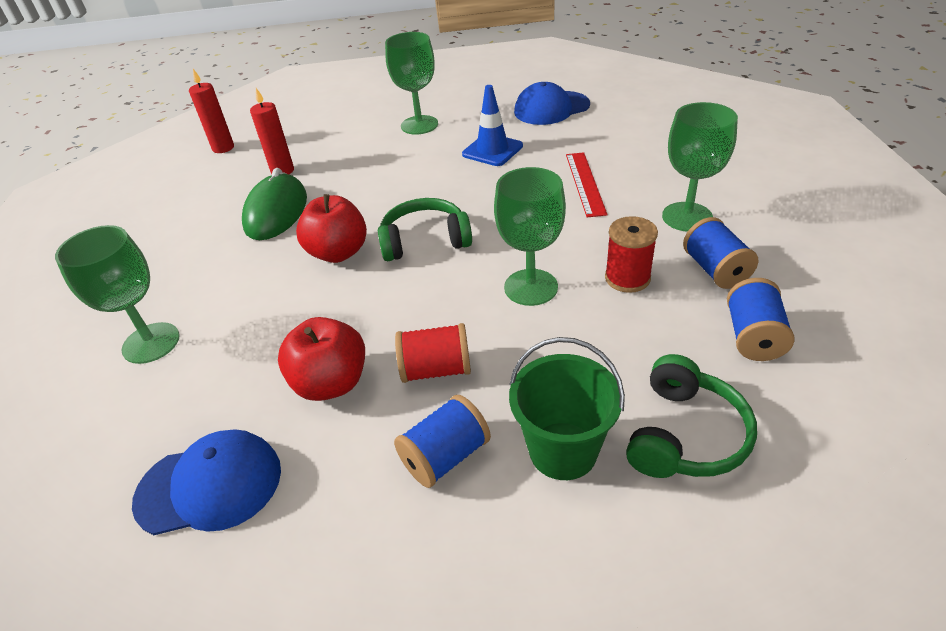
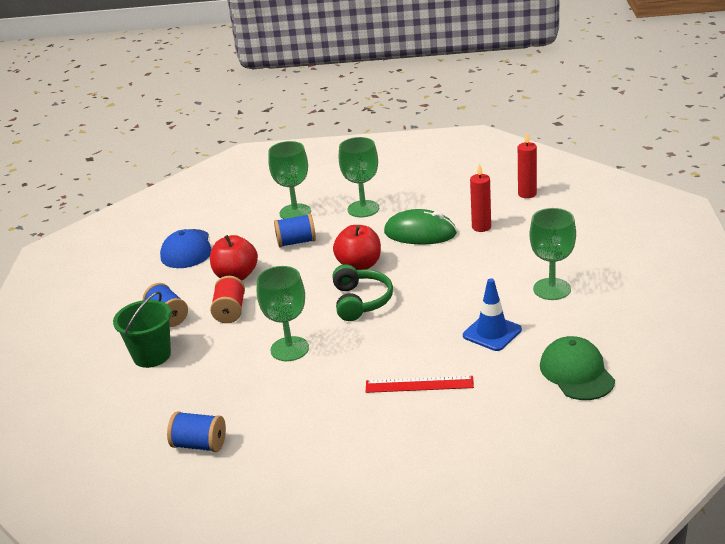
camera: 95 degrees right, 10 degrees down
blue cap [514,82,590,125] -> green cap [540,336,615,400]
red spool [605,216,658,293] -> none
green headphones [626,354,757,478] -> none
green goblet [662,102,738,232] -> green goblet moved to [339,137,379,217]
blue spool [683,217,758,289] -> blue spool moved to [274,214,316,247]

